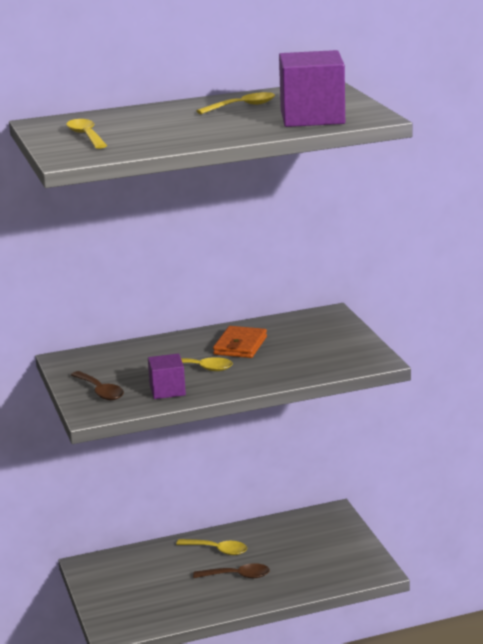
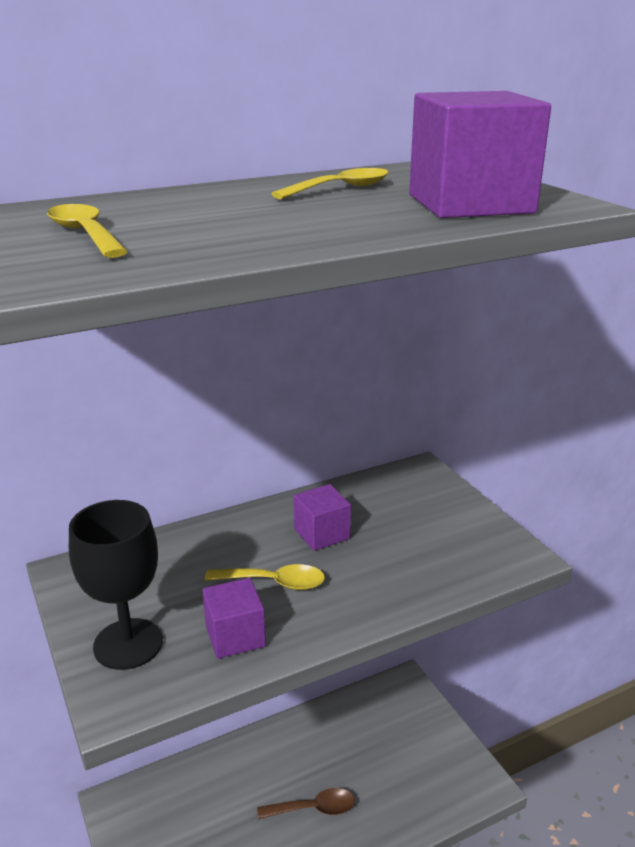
camera: 10 degrees left, 5 degrees up
brown spoon [71,371,124,400] -> black goblet [69,500,163,670]
yellow spoon [176,539,247,555] -> none
orange wallet [213,326,267,358] -> purple cube [294,484,351,551]

